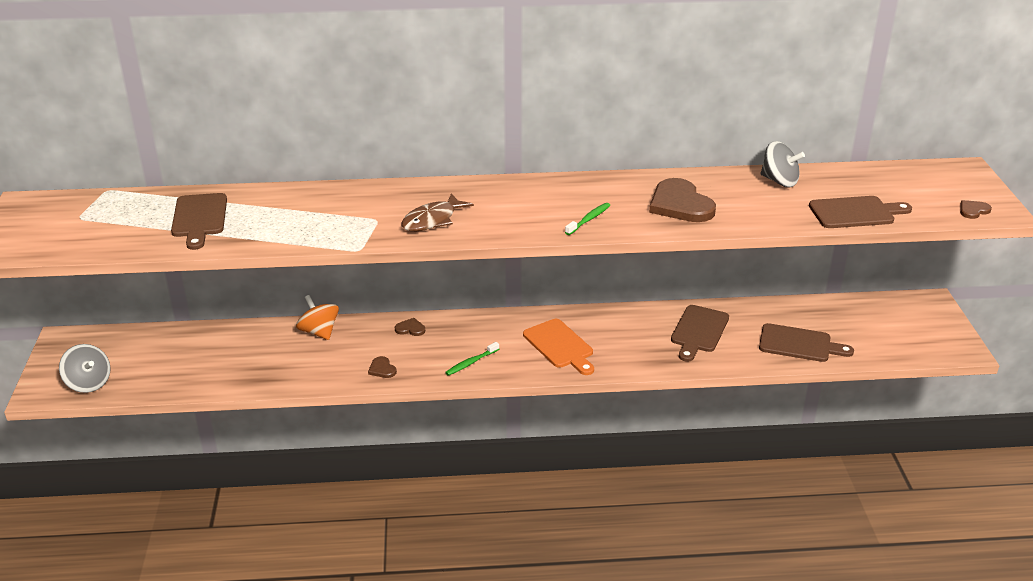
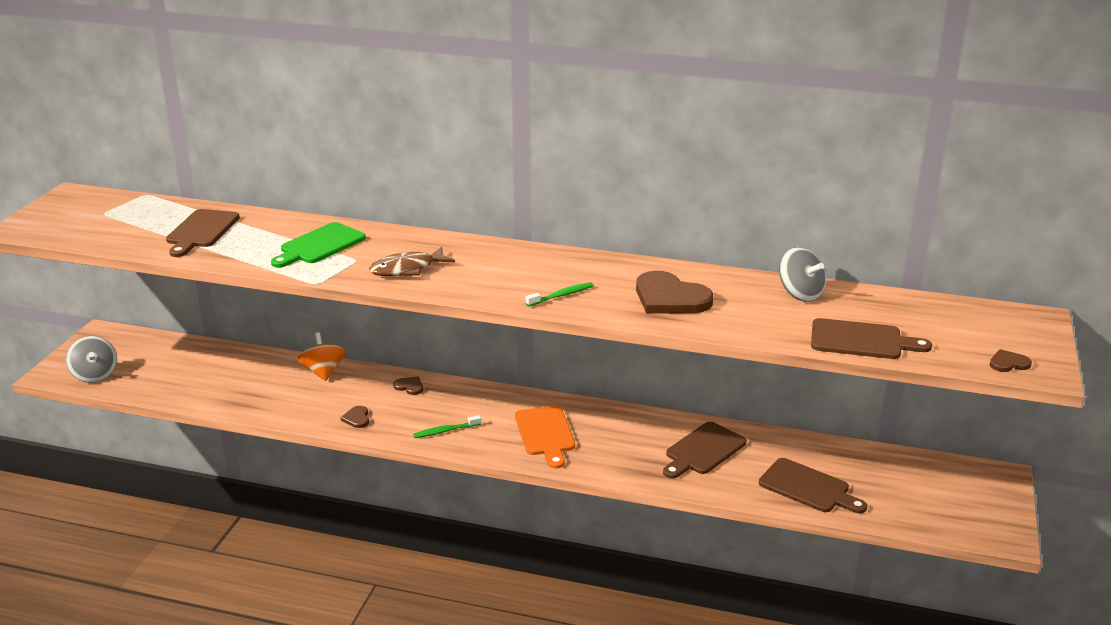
camera: 20 degrees right, 5 degrees down
brown heart [649,178,716,222] -> brown heart turned 45 degrees counterclockwise [636,271,713,314]
none -> green cutting board [271,222,366,268]

